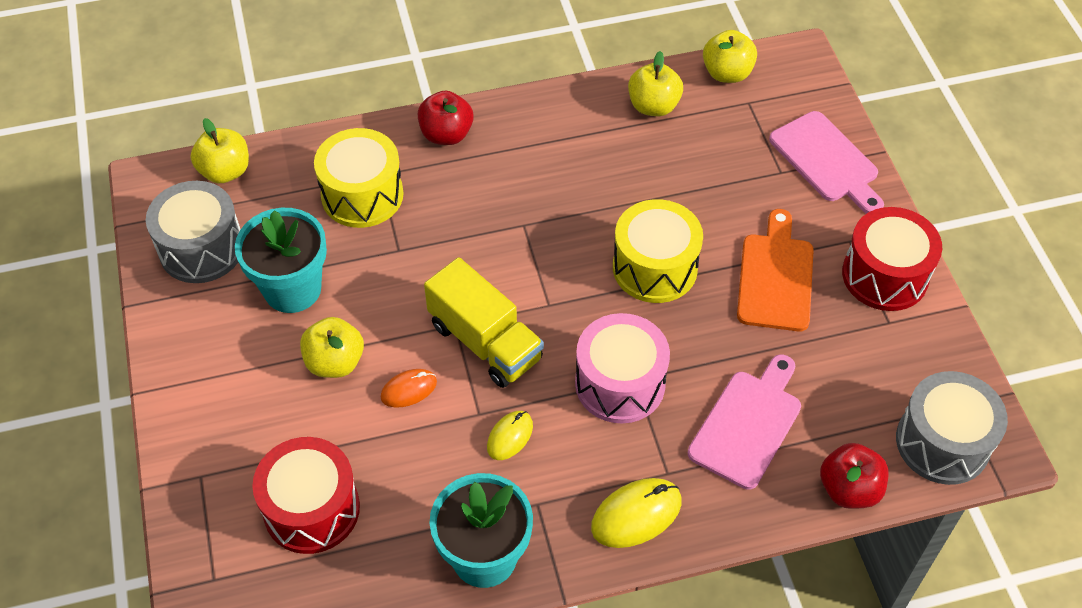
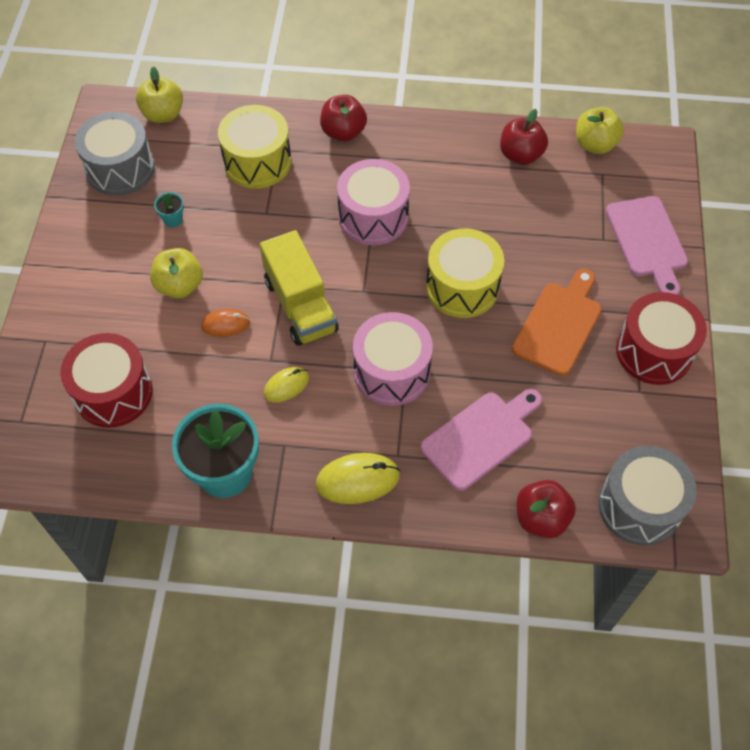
camera: 20 degrees right, 5 degrees up
turquoise flower pot [235,208,327,313] -> turquoise flower pot [154,192,184,228], size x0.41
yellow apple [628,51,683,116] -> red apple [500,109,548,165]
none -> pink drum [337,159,410,245]

